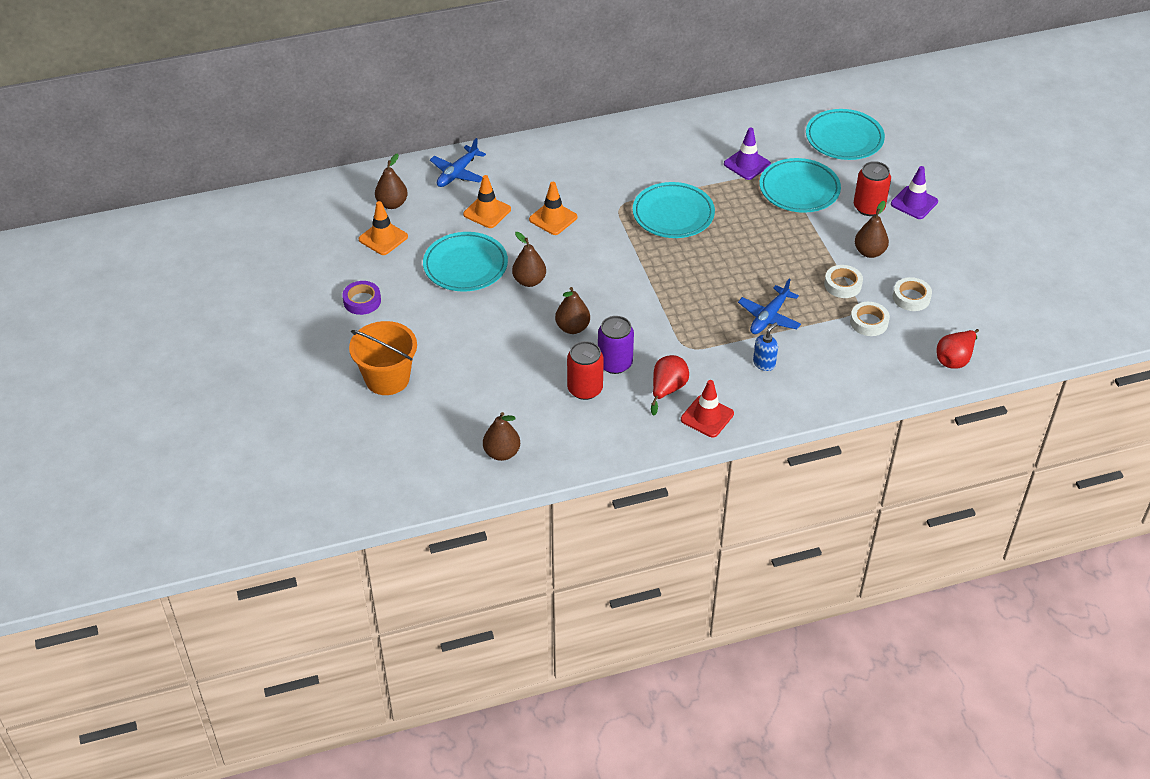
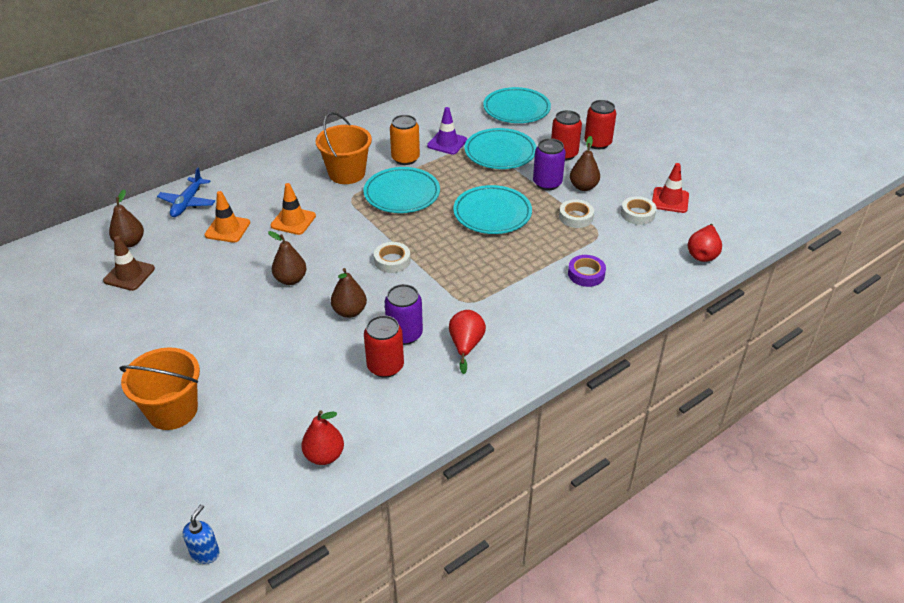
camera: 20 degrees left, 5 degrees down
purple tape [342,281,381,315] -> purple tape moved to [568,255,606,287]
orange traffic cone [359,201,408,255] -> brown traffic cone [103,236,155,291]
turquoise plate [423,232,508,292] -> turquoise plate moved to [453,185,532,234]
brown pear [483,412,520,461] -> red pear [302,411,344,465]
red traffic cone [681,380,734,438] -> red traffic cone moved to [652,163,689,213]
blue plane [738,279,801,334] -> none
blue soap dispenser [753,322,778,371] -> blue soap dispenser moved to [182,504,220,564]
white tape [850,302,890,336] -> white tape moved to [374,242,410,273]
purple traffic cone [891,166,938,219] -> red can [584,100,616,149]
none -> orange bucket [316,112,372,184]
none -> orange can [390,115,420,165]
none -> purple can [533,138,566,190]

